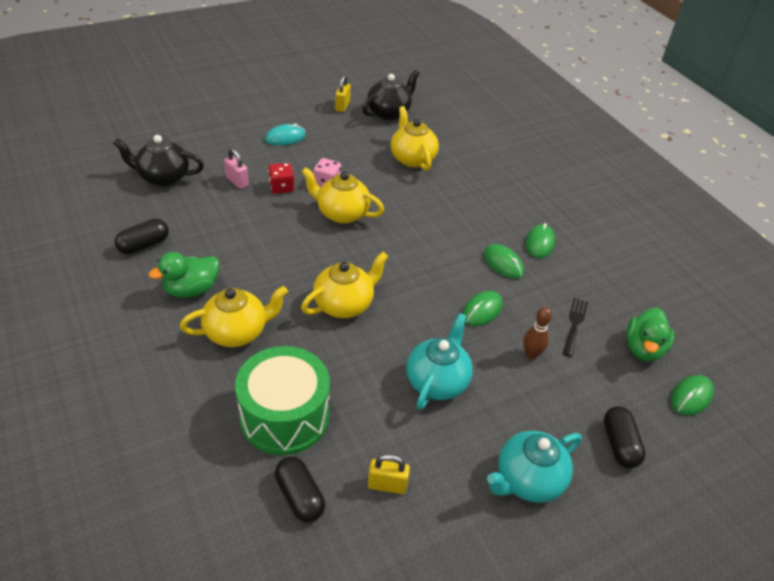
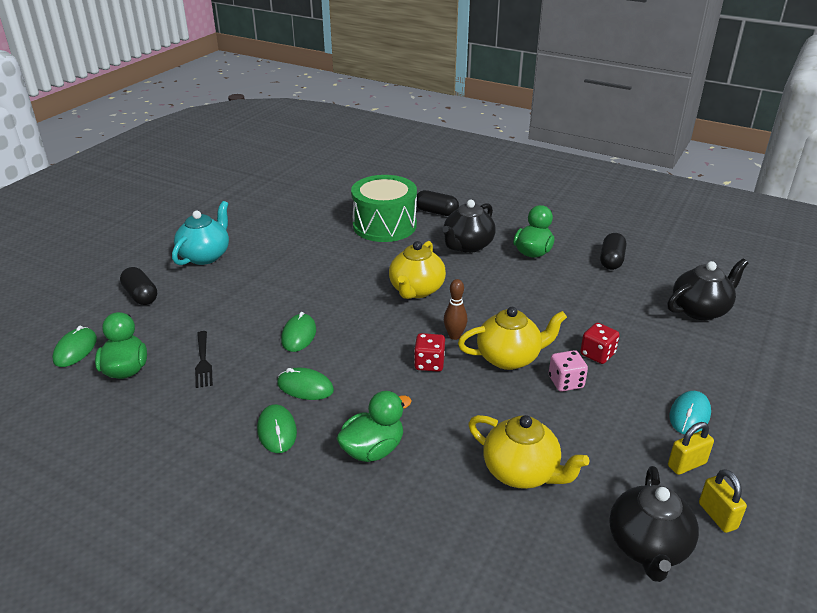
camera: 150 degrees right, 10 degrees down
yellow teapot [180,286,288,347] -> black teapot [443,200,496,253]
pink padlock [224,148,249,189] -> none
black capsule [275,456,325,523] -> black capsule moved to [416,190,459,216]
yellow padlock [368,454,410,494] -> yellow padlock moved to [668,422,714,475]
turquoise teapot [406,313,473,410] -> none
brown bowling pin [523,307,552,360] -> brown bowling pin moved to [444,279,468,340]
none -> green duck [336,391,412,462]
none -> red dice [414,333,445,372]

